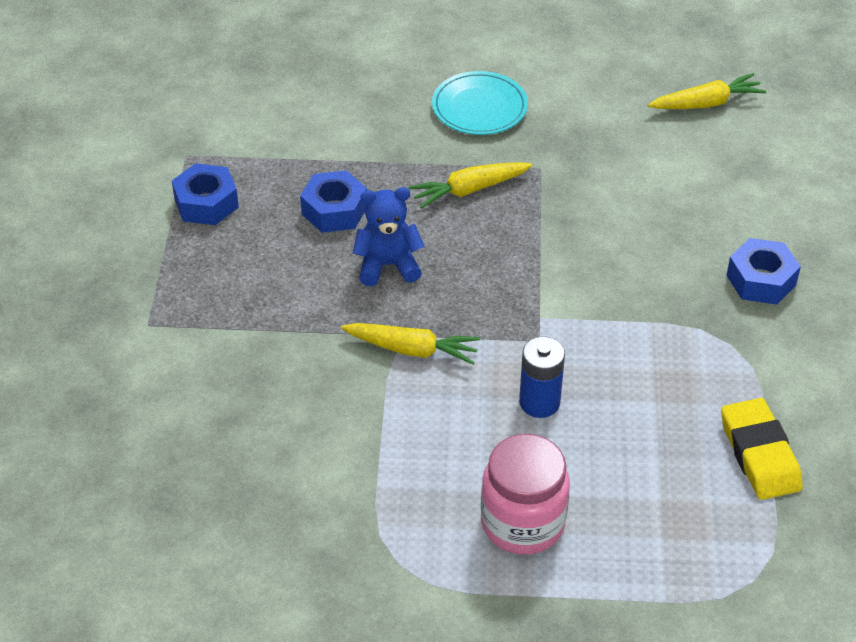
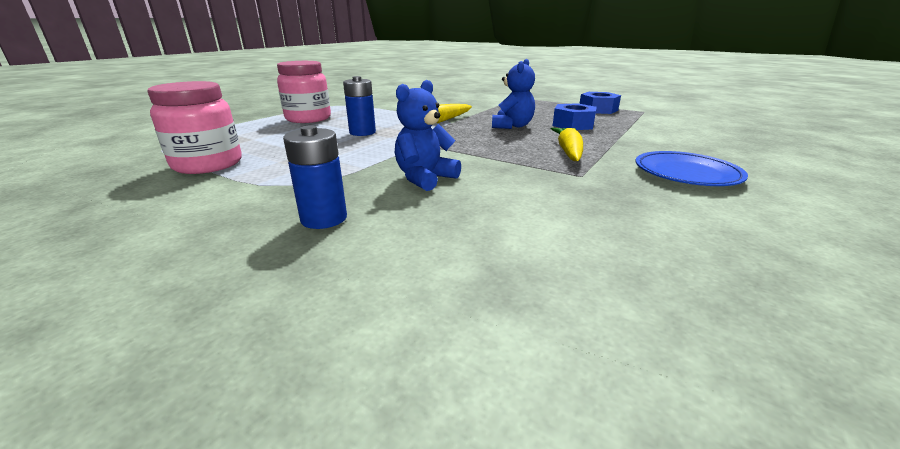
camera: 120 degrees right, 20 degrees down
turquoise plate [432,71,528,135] -> blue plate [636,151,748,186]
yellow carrot [648,73,766,109] -> none
yellow eraser [721,398,803,500] -> pink jar [148,81,242,174]
blue nut [726,238,801,304] -> blue battery [283,125,347,229]
none -> blue teddy bear [395,80,461,191]

